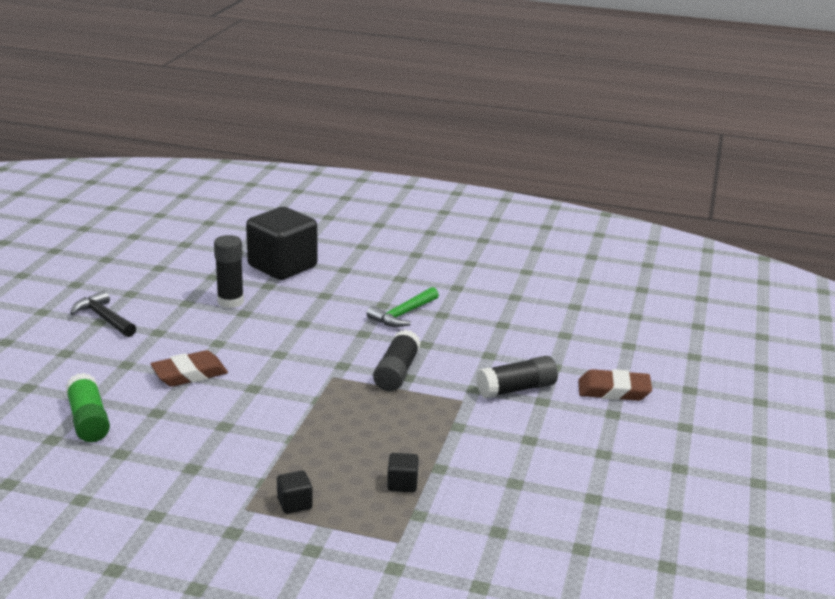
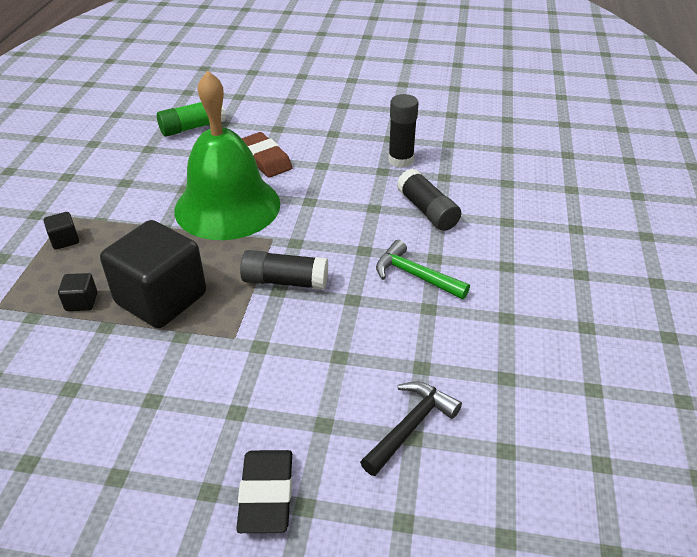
camera: 85 degrees right, 15 degrees up
black hammer [70,290,136,337] -> black hammer moved to [360,381,462,476]
black cube [246,207,318,280] -> black cube moved to [100,220,206,328]
black glue stick [476,356,558,399] -> black glue stick moved to [397,169,461,231]
brown eraser [578,369,652,401] -> black eraser [236,450,292,533]
none -> green bell [174,71,280,240]

